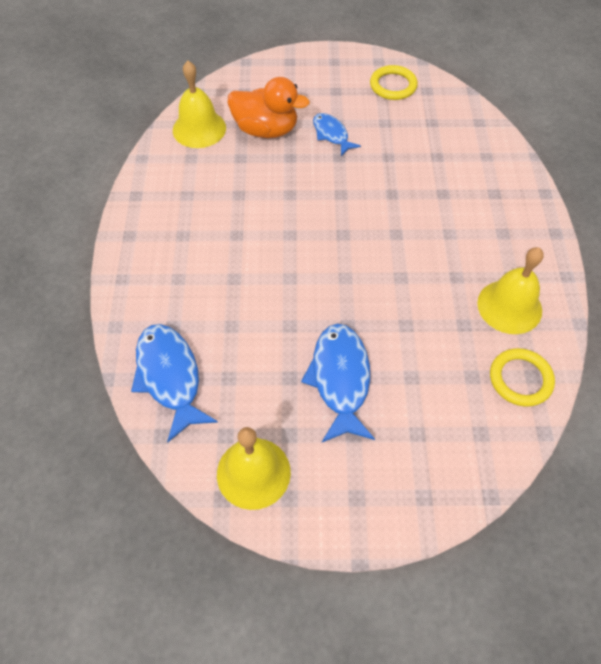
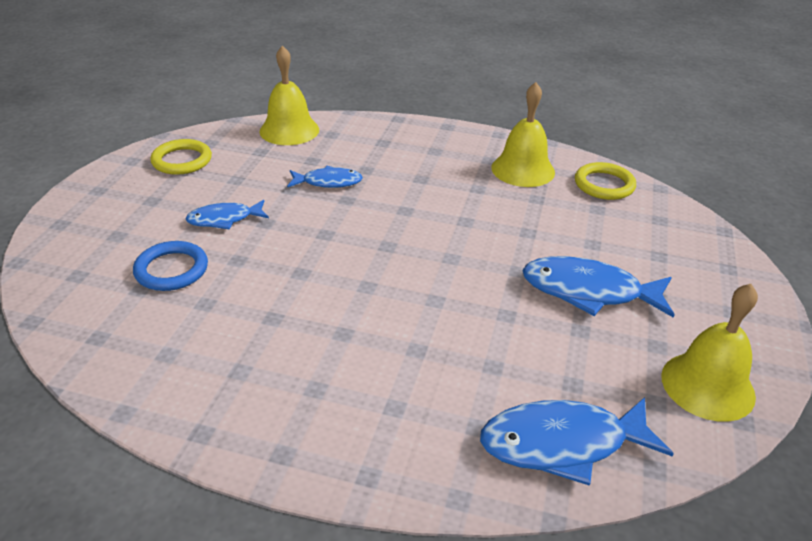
camera: 75 degrees left, 20 degrees down
yellow bell [173,61,226,148] -> yellow bell moved to [259,45,319,145]
orange duck [228,77,310,138] -> blue ring [133,241,208,291]
none -> blue fish [287,166,363,188]

